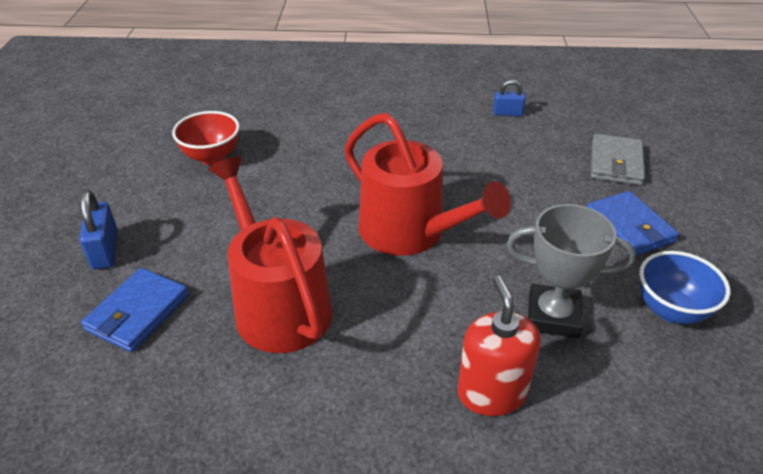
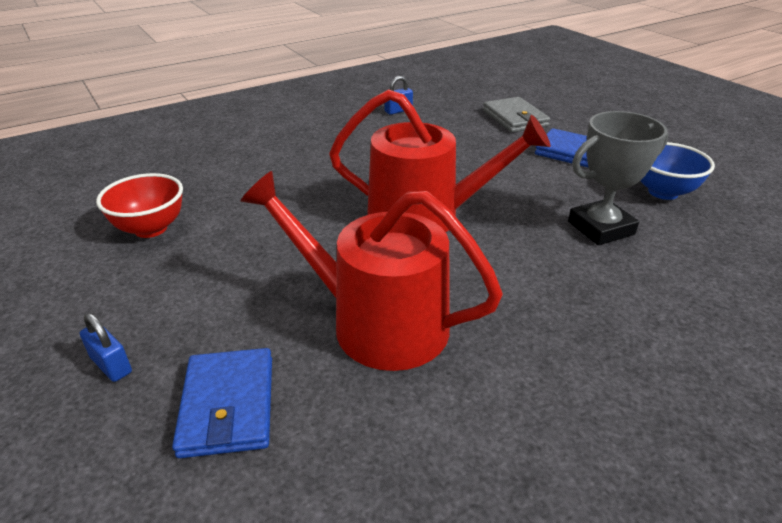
camera: 35 degrees left, 5 degrees down
blue padlock [80,190,118,269] -> blue padlock [80,313,132,382], size x0.66
red soap dispenser [457,276,541,416] -> none

